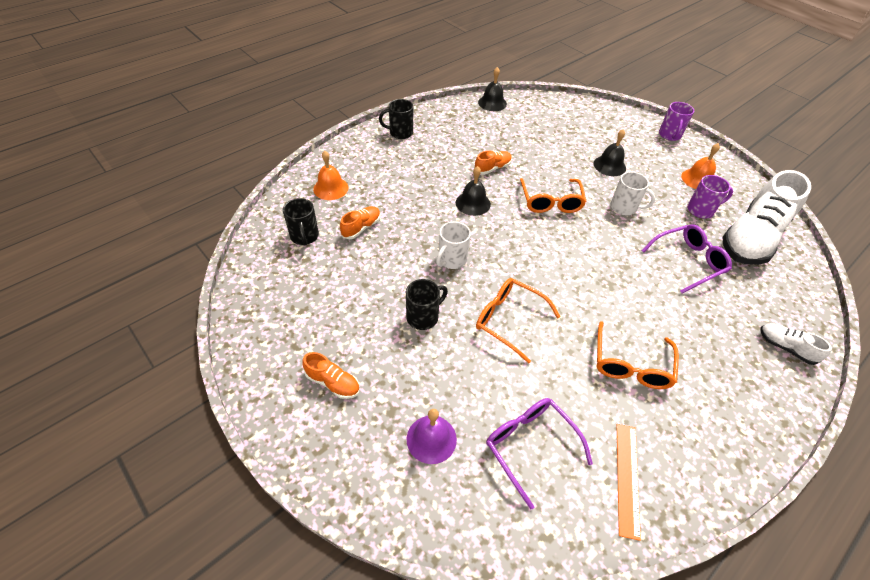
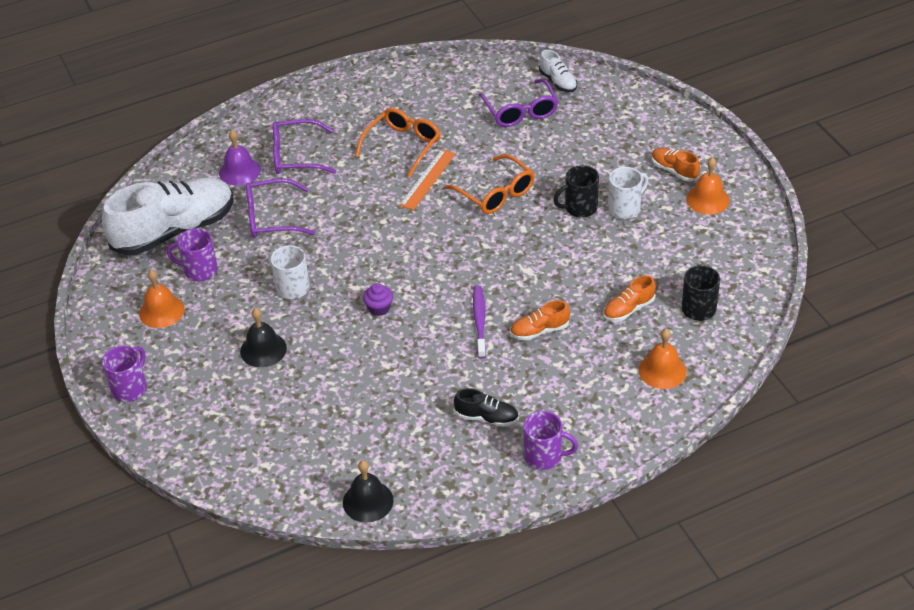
camera: 160 degrees left, 5 degrees down
black mug [379,99,413,139] -> purple mug [523,411,578,470]
purple bell [407,409,457,464] -> purple bell moved to [219,130,261,186]
white mug [436,221,471,269] -> white mug moved to [608,167,648,219]
black bell [456,166,491,216] -> purple toothbrush [473,285,486,359]
orange shoe [474,150,512,175] -> orange shoe moved to [510,300,570,341]
orange glasses [520,178,586,213] -> purple cupcake [363,283,393,316]
orange ruler [616,424,641,541] -> orange ruler moved to [399,149,456,210]
white shoe [760,323,832,365] -> white shoe moved to [539,50,577,92]
none -> purple glasses [273,119,336,174]
none -> black shoe [454,388,519,427]
none -> orange bell [686,157,730,215]

